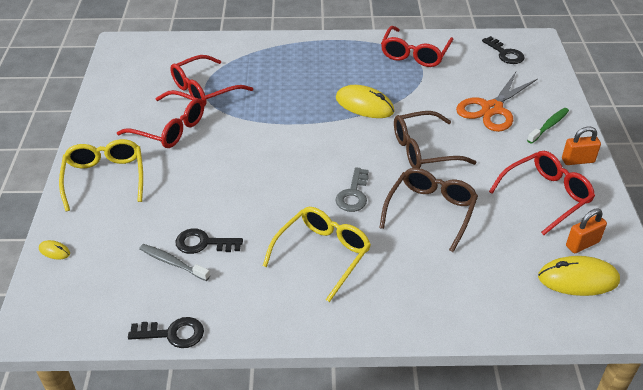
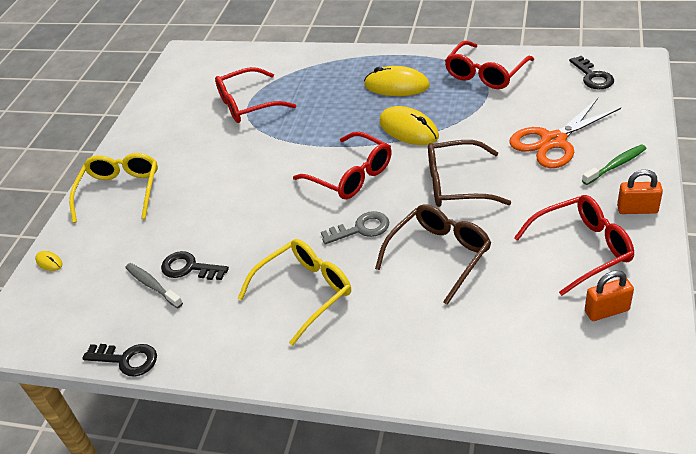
camera: 20 degrees right, 0 degrees up
red glasses [117,90,204,148] -> red glasses moved to [293,132,391,199]
grey key [335,167,369,212] -> grey key turned 135 degrees counterclockwise [321,211,389,245]
yellow mouse [538,256,620,296] -> yellow mouse moved to [364,66,430,96]

